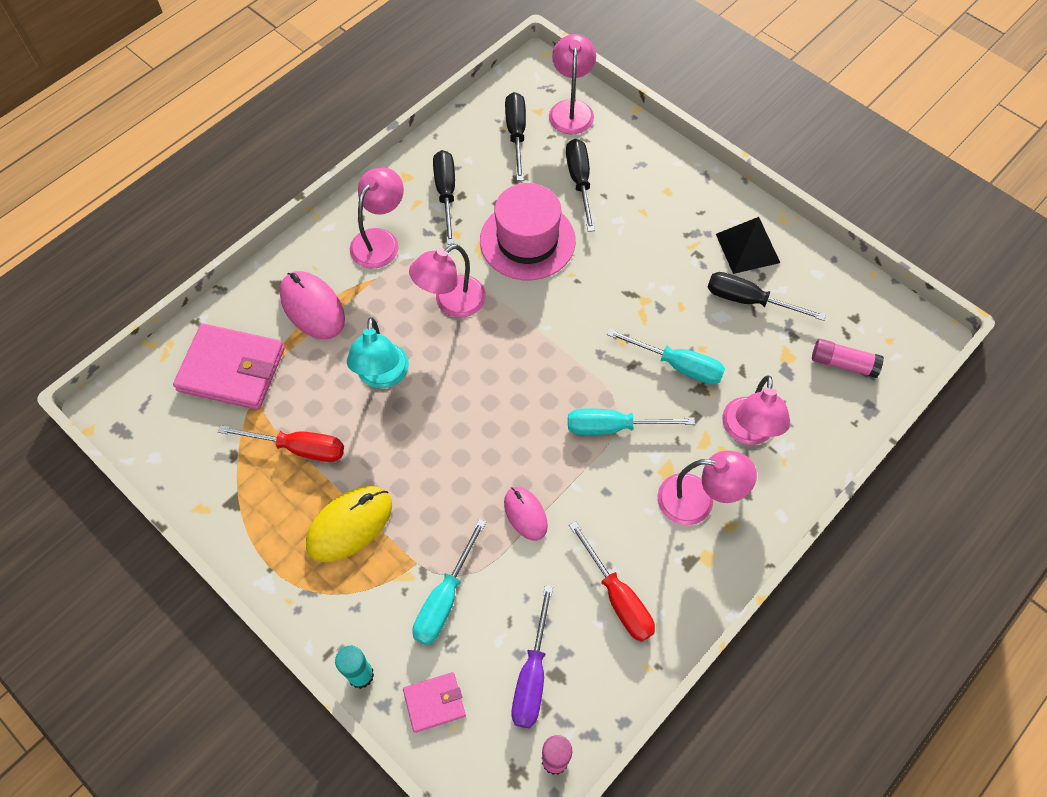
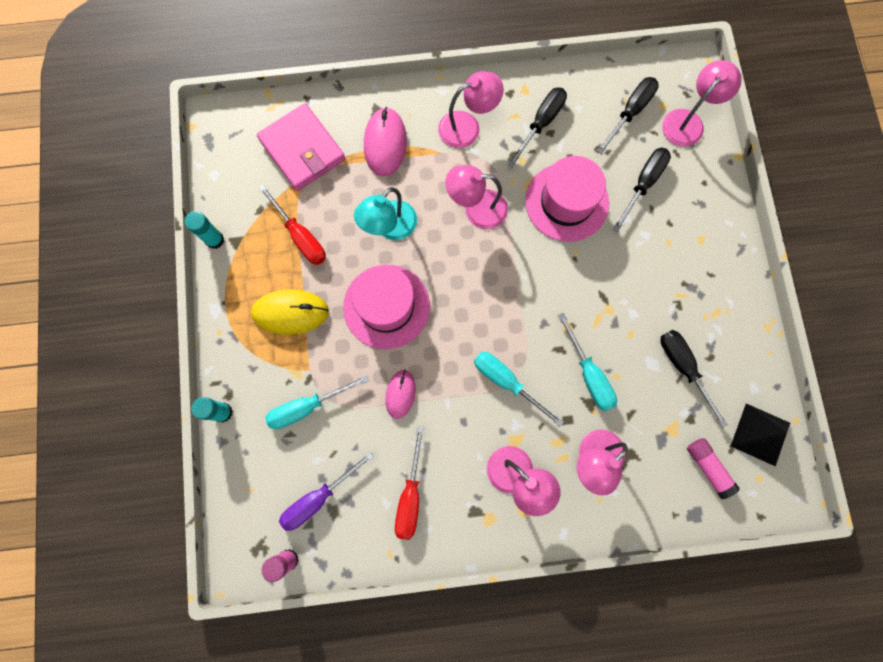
camera: 40 degrees right, 15 degrees up
pink wallet [403,672,466,733] -> none
black pyramid [716,217,780,274] -> black pyramid moved to [731,403,790,466]
none -> turquoise glue stick [185,211,224,249]
none -> pink hat [343,265,430,349]

